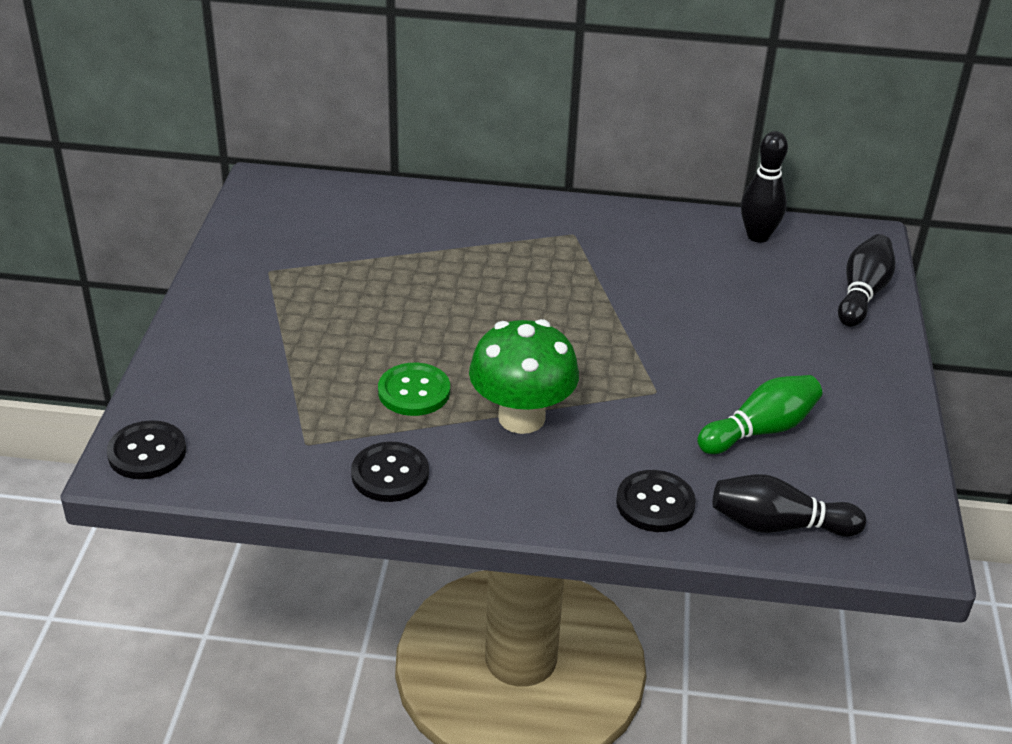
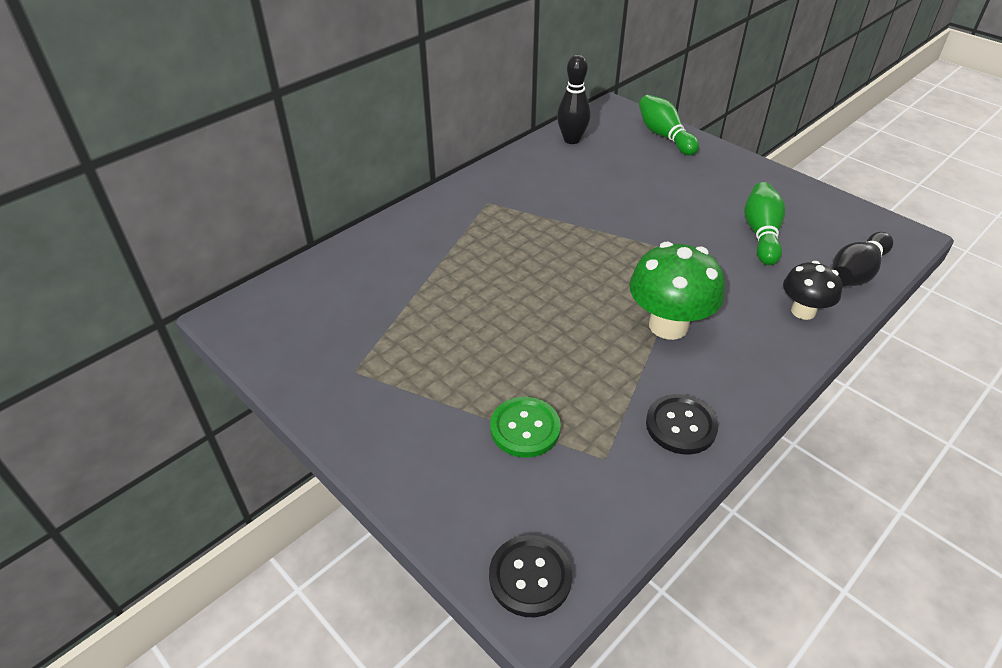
camera: 50 degrees left, 5 degrees up
green button [378,363,450,416] -> green button moved to [490,397,561,458]
black button [616,470,696,532] -> black mushroom [783,261,842,320]
black bowling pin [838,234,896,327] -> green bowling pin [639,95,699,156]

